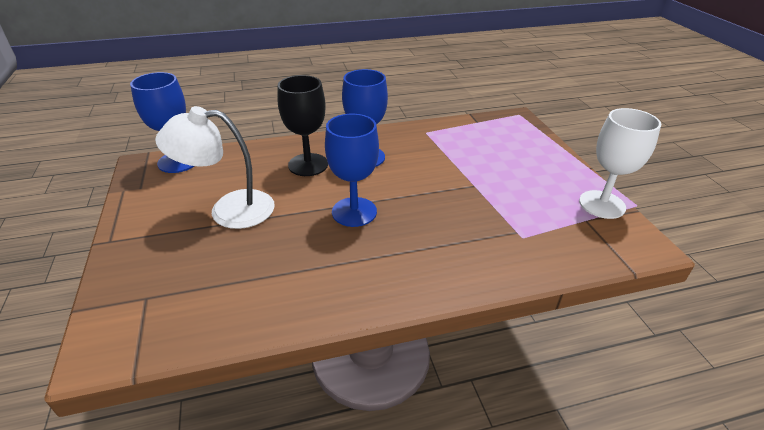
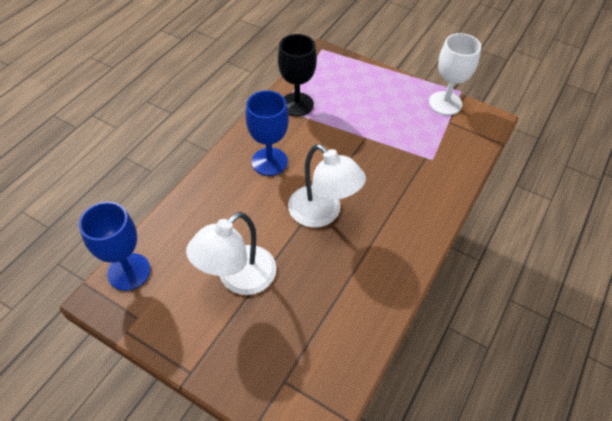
camera: 45 degrees left, 15 degrees up
black goblet [277,75,328,176] -> black goblet moved to [278,34,317,116]
blue goblet [325,114,379,227] -> white lamp [288,144,366,228]

